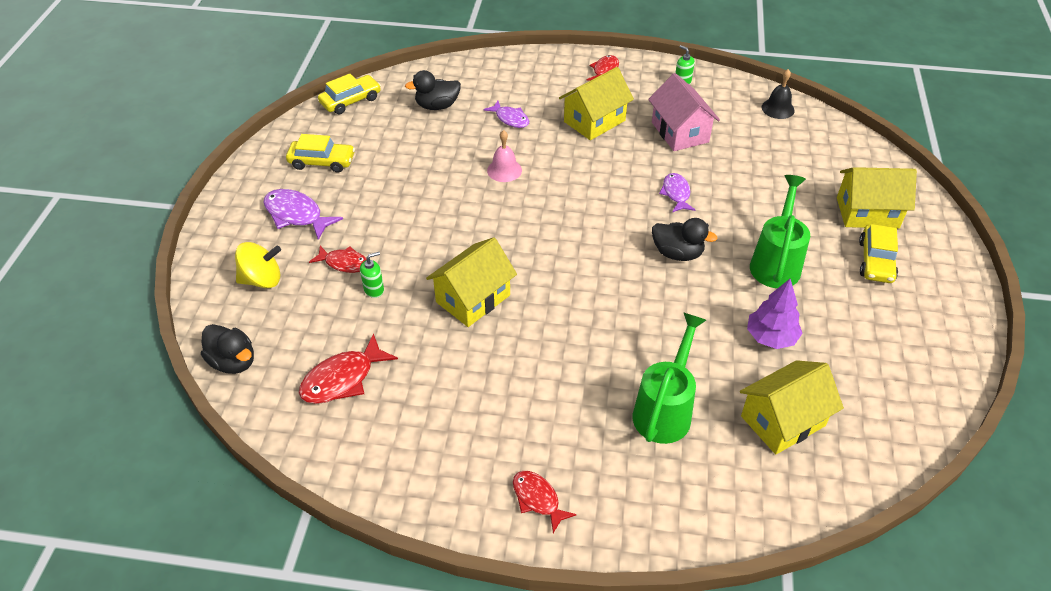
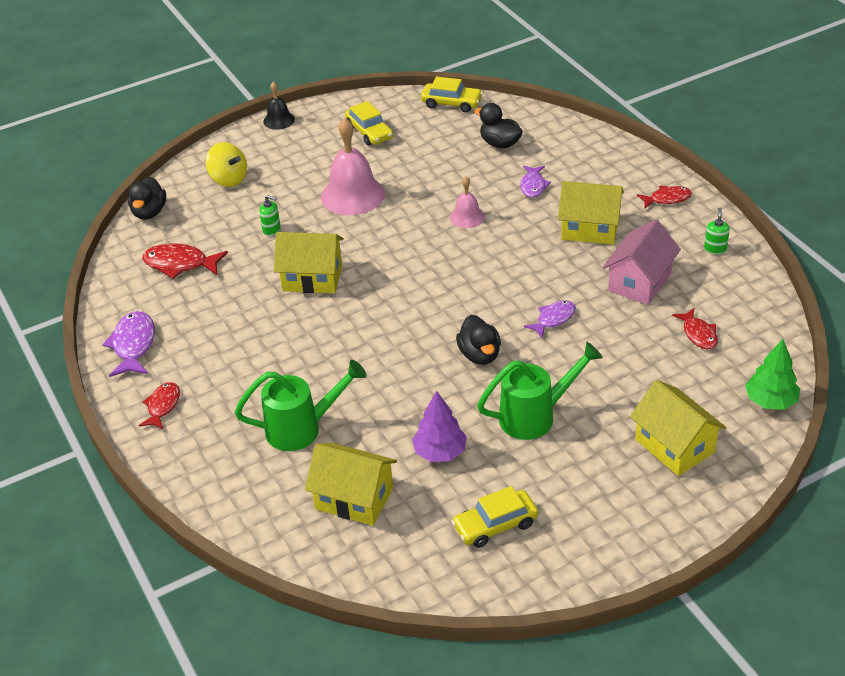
camera: 55 degrees right, 5 degrees down
purple fish [263,189,343,240] -> purple fish moved to [102,311,155,377]
red fish [309,246,367,273] -> red fish moved to [672,308,718,349]
black bell [762,69,795,119] -> black bell moved to [263,81,295,130]
yellow car [859,224,898,283] -> yellow car moved to [452,486,538,548]
none -> pink bell [321,118,385,215]
none -> green tree [745,339,800,410]

